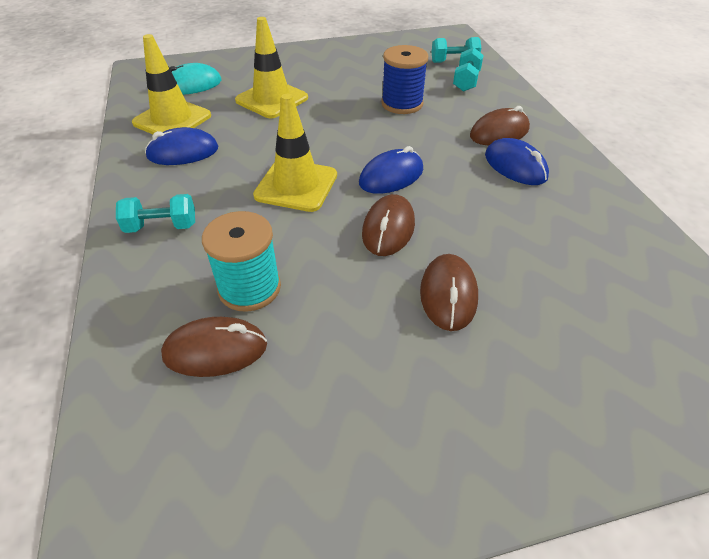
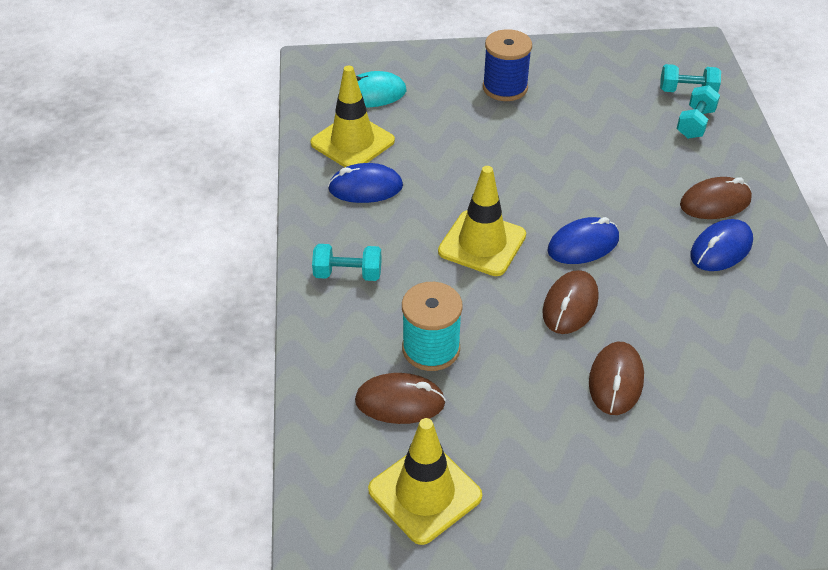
camera: 10 degrees right, 0 degrees up
yellow traffic cone [235,17,308,118] -> yellow traffic cone moved to [368,418,482,545]
blue spool [381,45,428,114] -> blue spool moved to [483,29,532,101]
blue mouse [485,138,549,185] -> blue mouse turned 75 degrees clockwise [690,219,753,271]

